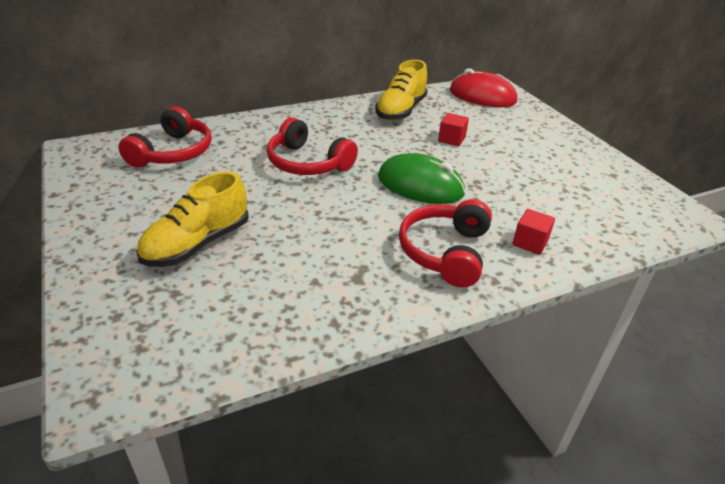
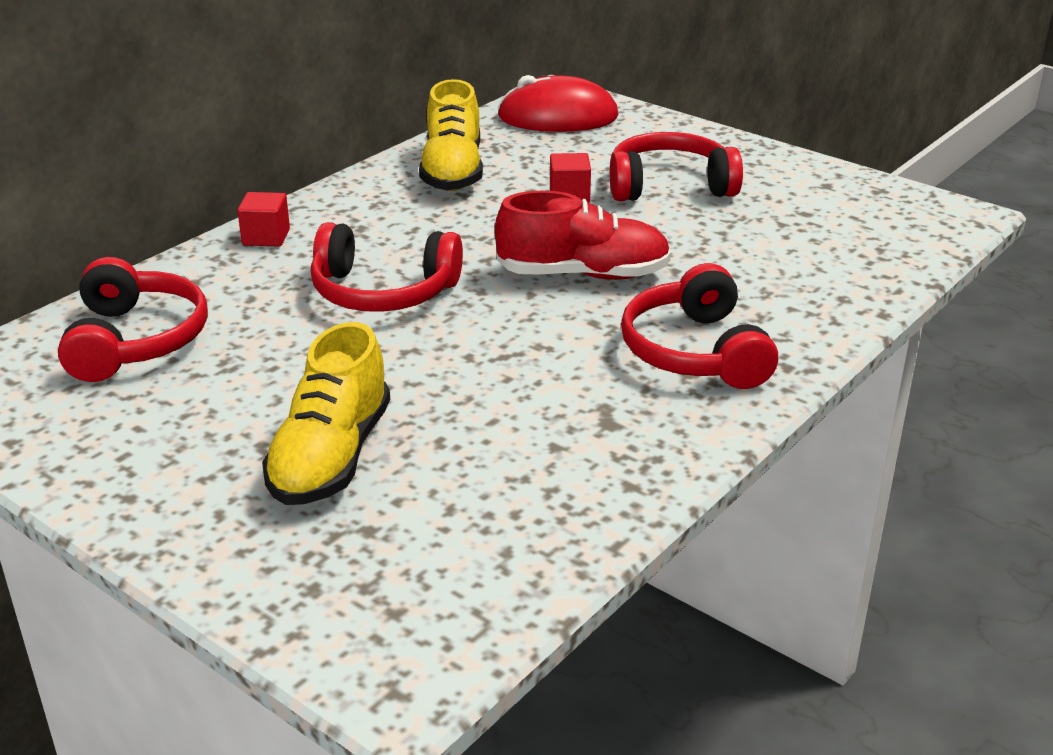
camera: 25 degrees left, 5 degrees down
green mouse [378,153,465,204] -> red shoe [495,191,671,280]
red cube [512,209,555,255] -> red cube moved to [237,192,290,247]
none -> red headphones [610,132,743,201]

